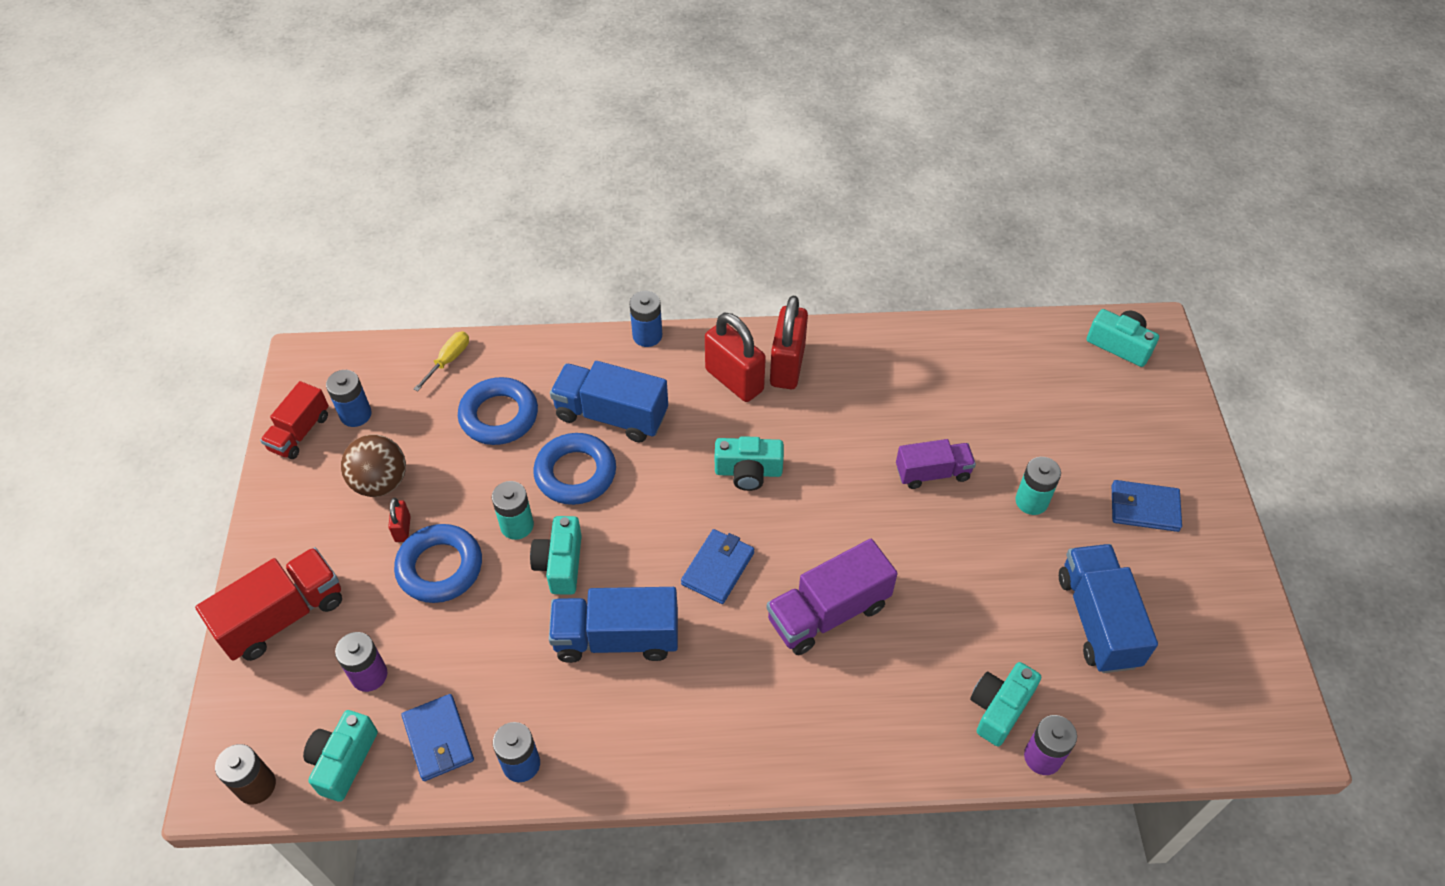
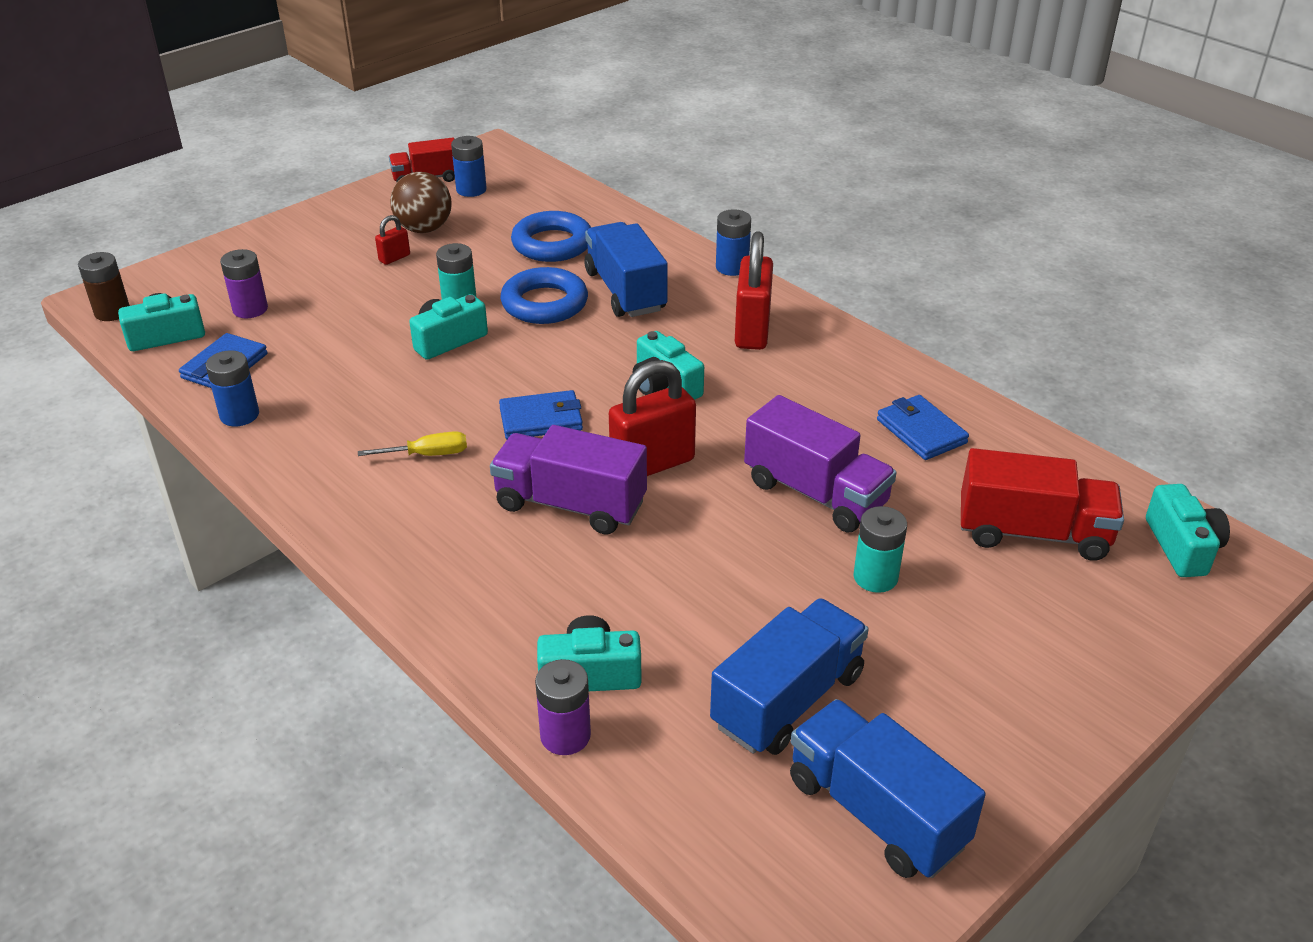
camera: 50 degrees right, 15 degrees down
red truck [195,547,342,661] -> red truck moved to [961,448,1124,561]
blue ring [394,524,482,603] -> none
yellow screwdriver [413,332,469,392] -> yellow screwdriver moved to [358,431,467,456]
blue truck [549,587,678,663] -> blue truck moved to [790,699,986,878]
red padlock [770,296,808,389] -> red padlock moved to [609,360,696,476]
purple truck [896,439,976,489] -> purple truck [744,395,897,533], size x1.55
blue wallet [1112,480,1182,532] -> blue wallet moved to [877,395,969,460]

